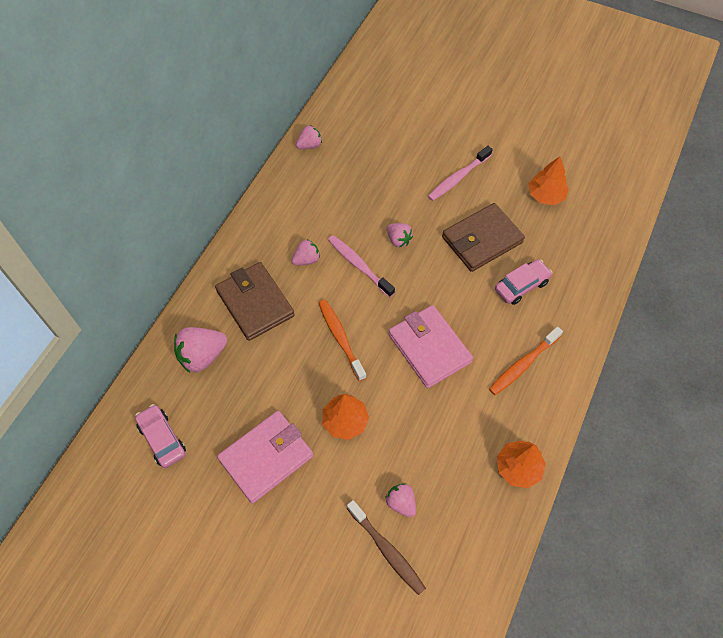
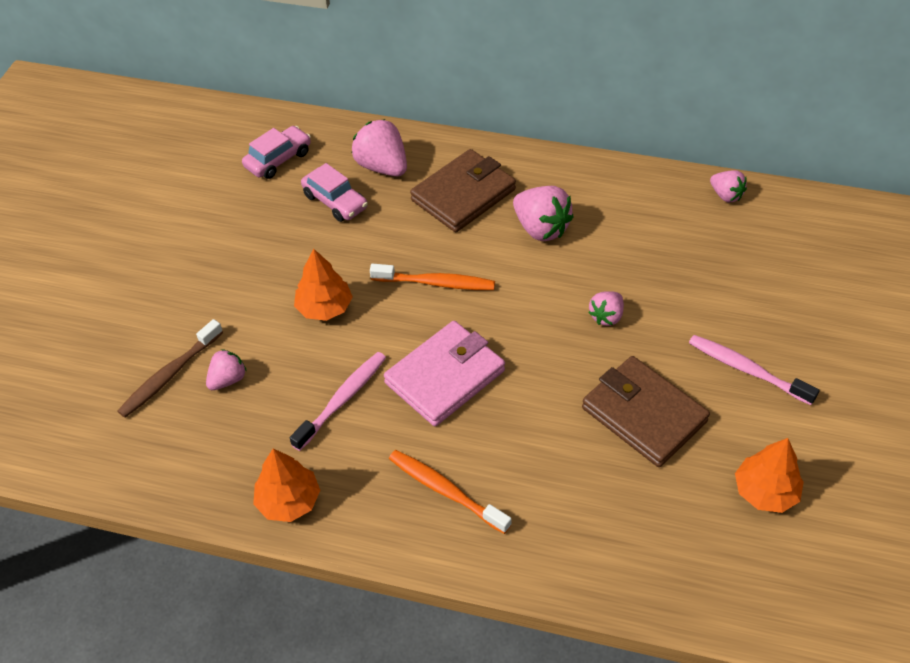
camera: 80 degrees right, 10 degrees down
pink wallet [217,411,313,503] -> none
pink strawberry [291,239,320,265] -> pink strawberry [513,186,574,241], size x1.68
orange toothbrush [319,300,367,381] -> orange toothbrush turned 45 degrees clockwise [370,264,495,290]
pink toothbrush [328,235,395,298] -> pink toothbrush moved to [290,352,386,451]
pink car [495,259,553,305] -> pink car moved to [301,163,368,222]

